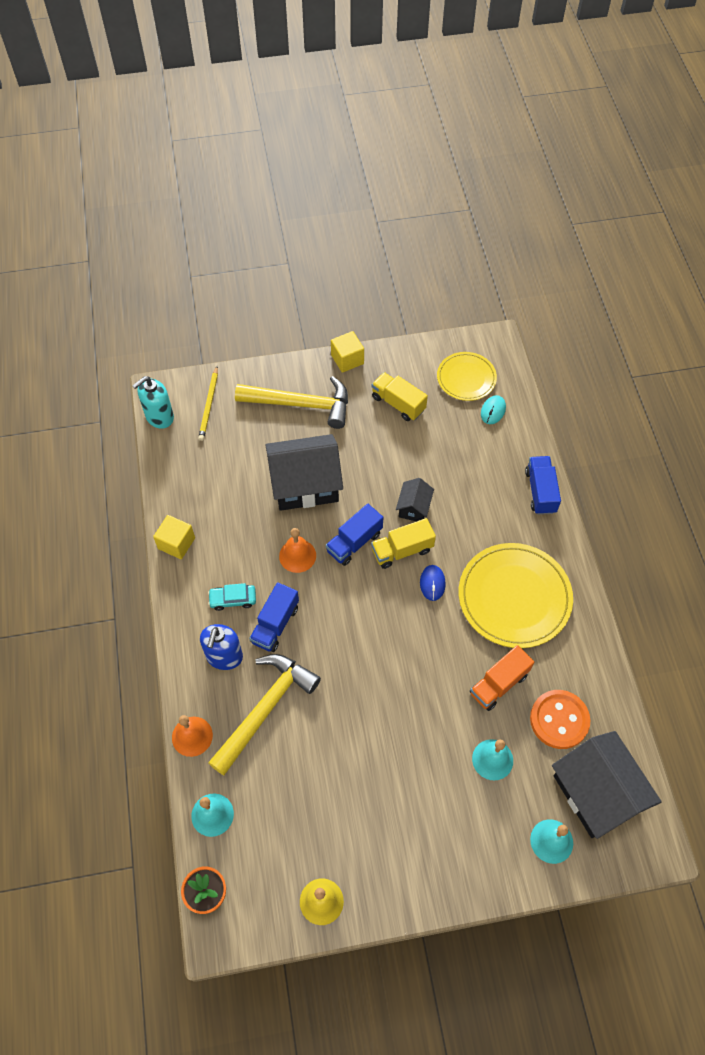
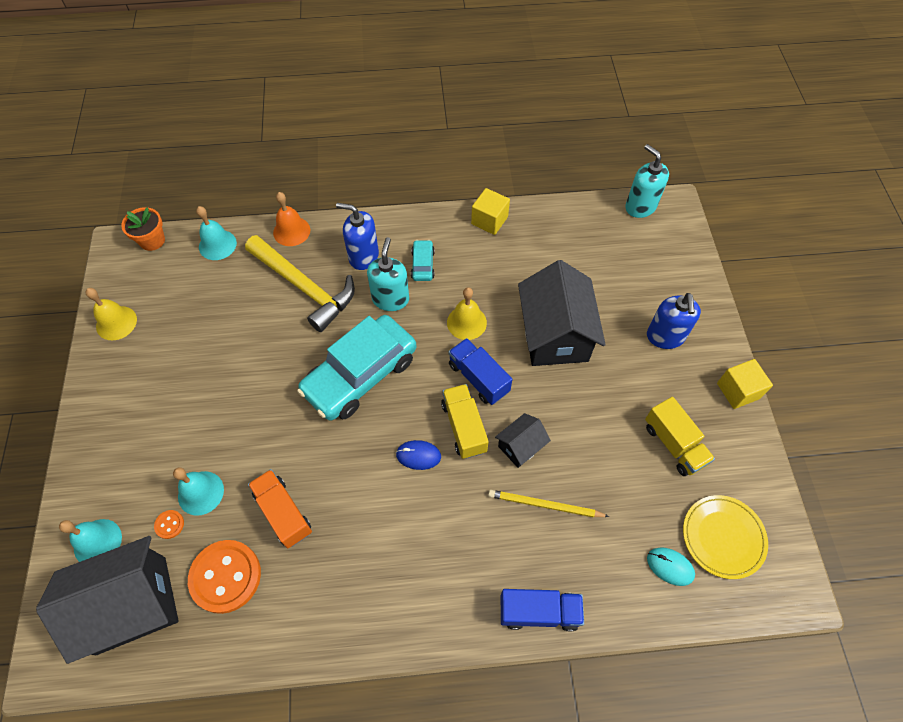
camera: 95 degrees right, 0 degrees up
yellow pencil [198,366,218,441] -> yellow pencil moved to [488,490,609,518]
yellow hammer [235,376,348,429] -> blue soap dispenser [647,293,701,349]
blue truck [249,582,299,652] -> turquoise soap dispenser [367,237,409,311]
orange bell [279,528,316,573] -> yellow bell [447,287,487,340]
yellow truck [371,372,428,421] -> yellow truck turned 105 degrees clockwise [645,397,715,476]
black house [396,478,434,522] -> black house turned 60 degrees counterclockwise [495,413,551,468]
yellow plate [459,543,573,648] -> none
none -> orange button [154,510,184,539]
none -> turquoise car [297,315,417,421]

